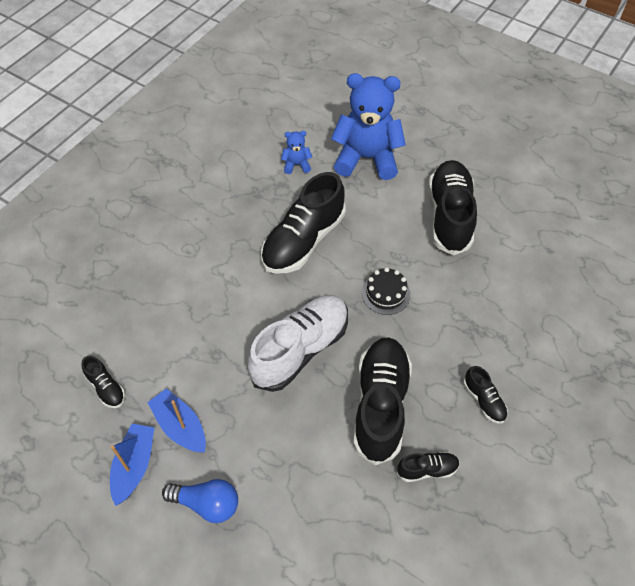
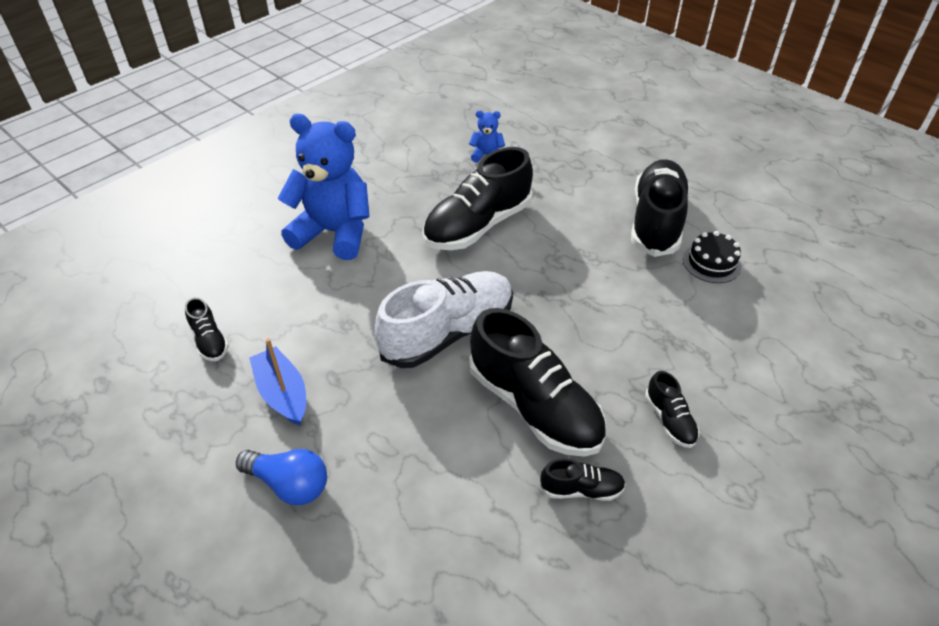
camera: 10 degrees right, 10 degrees down
blue boat [110,424,154,506] -> none
blue teddy bear [331,73,406,180] -> blue teddy bear moved to [278,114,370,260]
black shoe [353,337,412,465] -> black shoe turned 120 degrees clockwise [469,308,606,457]
black cake [362,267,410,315] -> black cake moved to [683,231,742,283]

